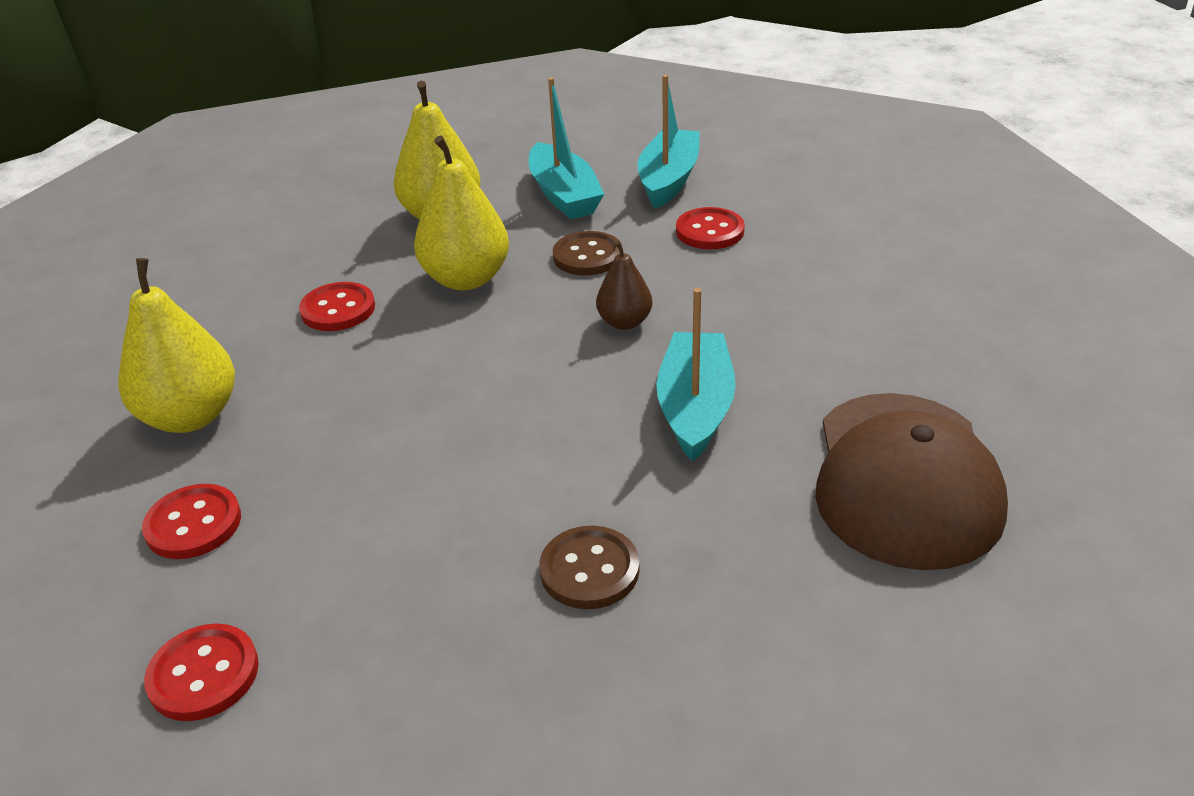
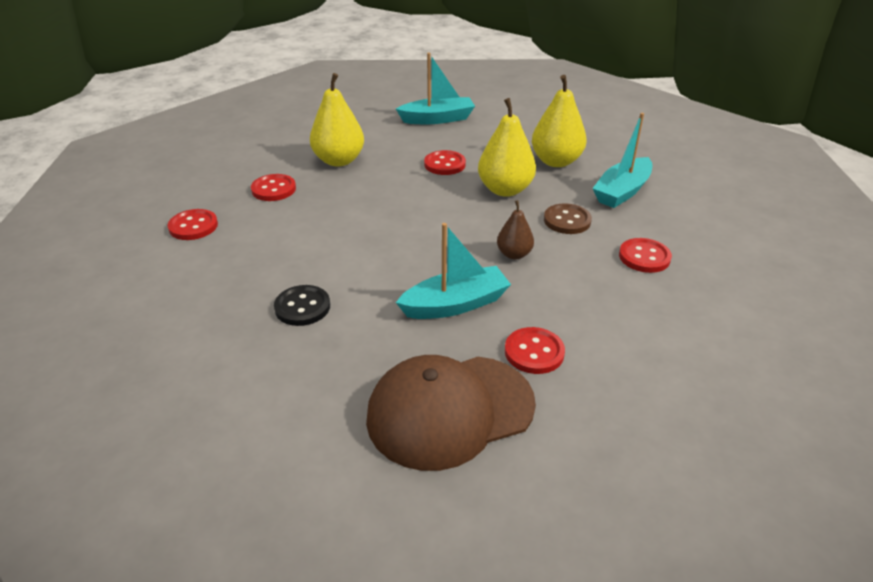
camera: 60 degrees right, 0 degrees up
brown button [540,526,640,609] -> black button [274,285,330,326]
turquoise boat [637,75,700,209] -> turquoise boat moved to [396,53,475,124]
none -> red button [505,327,565,374]

